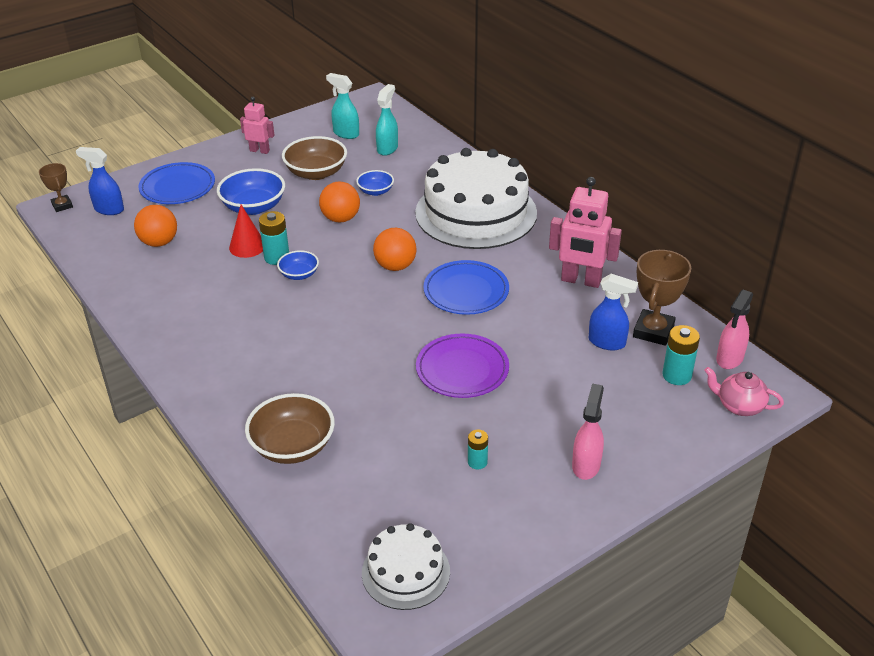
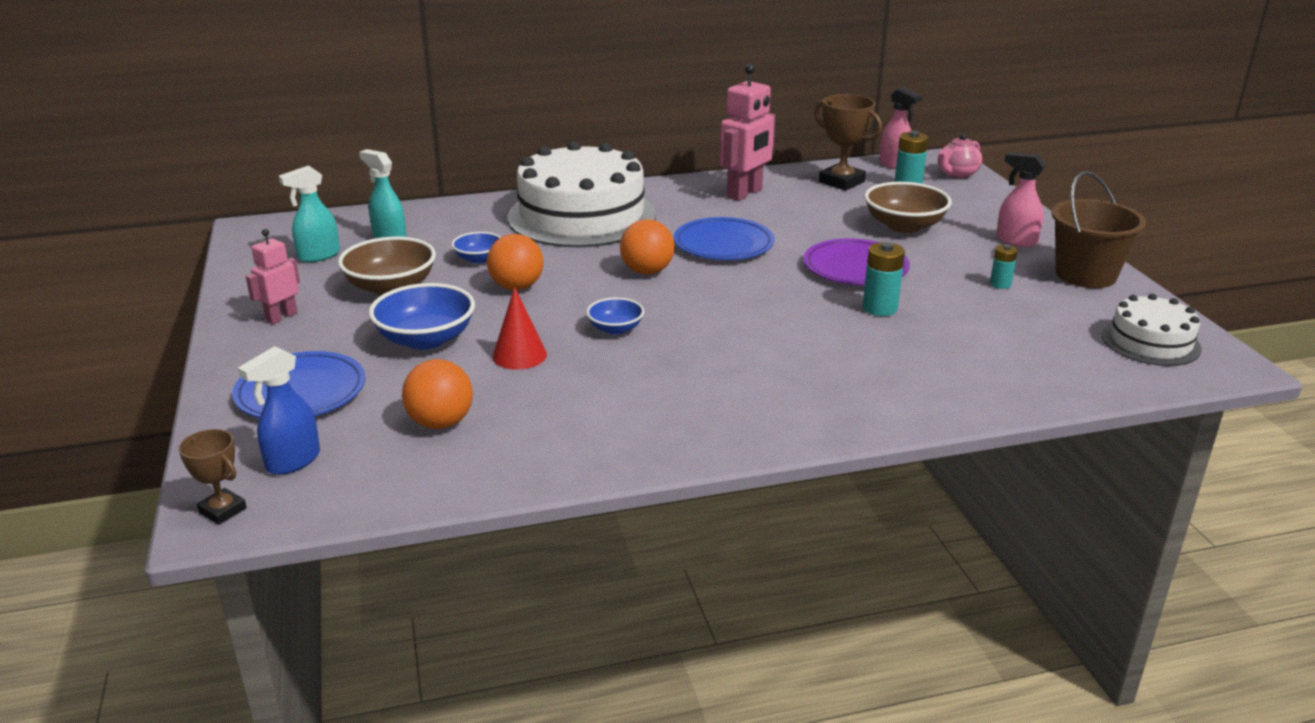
camera: 70 degrees left, 10 degrees down
brown trophy [39,163,73,212] -> brown trophy turned 45 degrees clockwise [178,429,247,525]
brown bowl [245,393,335,464] -> brown bowl moved to [864,182,952,233]
turquoise battery [259,211,289,265] -> turquoise battery moved to [863,242,905,316]
blue spray bottle [589,274,638,350] -> none
none -> brown bucket [1052,171,1146,288]

